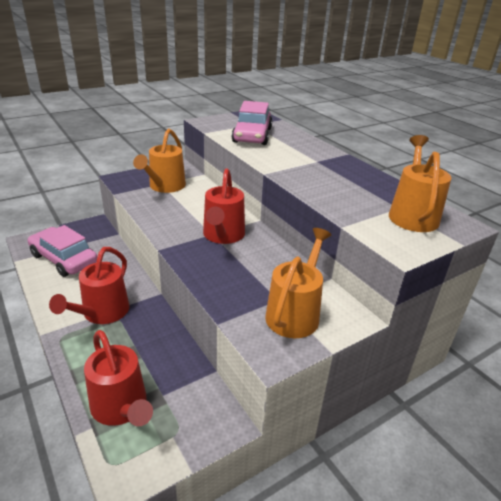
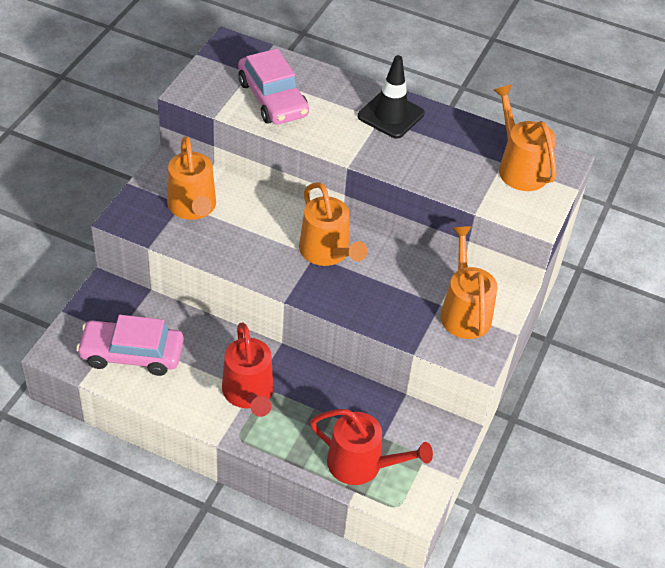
camera: 35 degrees left, 15 degrees up
red watering can [203,168,245,244] -> orange watering can [299,182,367,266]
none -> black traffic cone [358,55,424,139]

